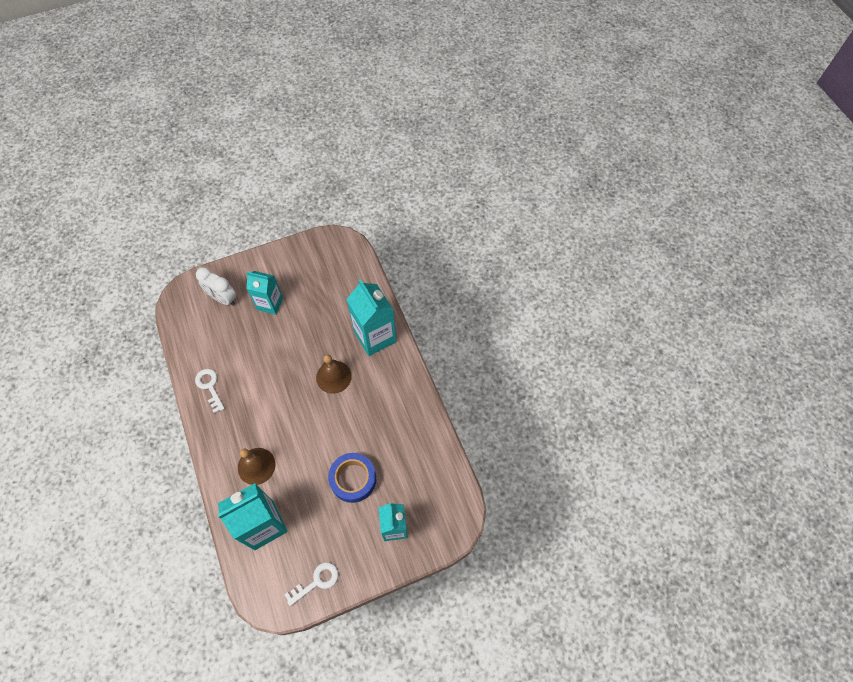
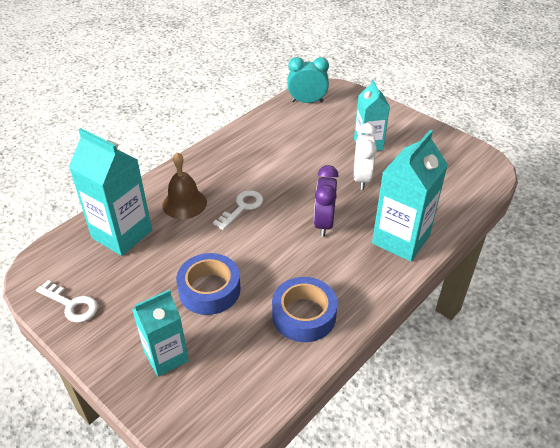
camera: 65 degrees right, 20 degrees down
white key [195,369,225,413] -> white key moved to [213,190,263,230]
white clock [196,267,236,306] -> white clock moved to [354,123,377,190]
brown bell [316,354,352,394] -> purple clock [314,165,339,237]
none -> blue tape [272,277,338,342]
none -> turquoise clock [288,57,329,103]

